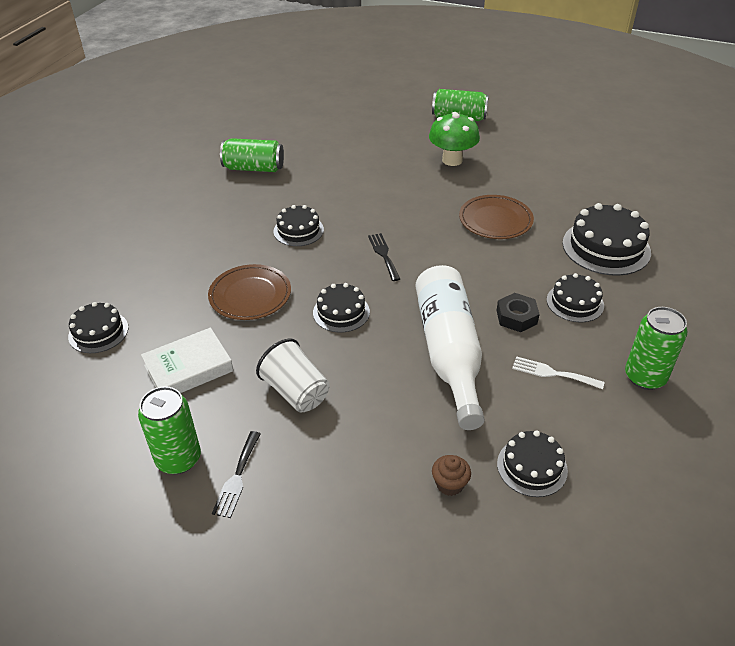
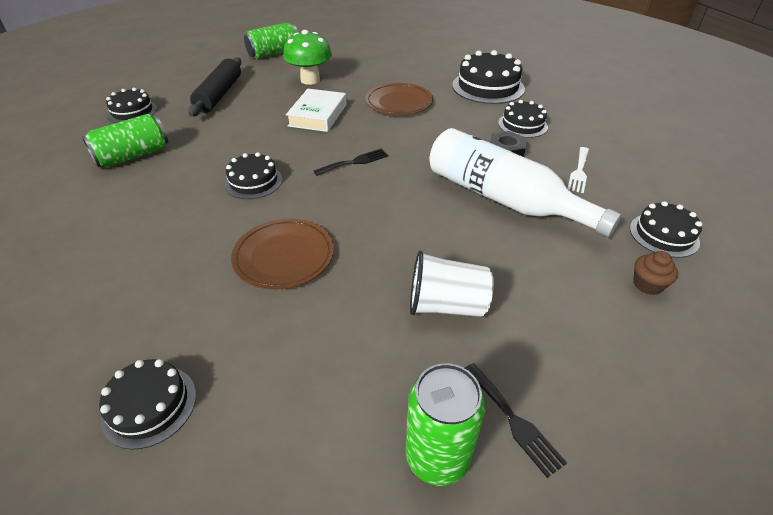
camera: 45 degrees left, 0 degrees up
white book [141,328,234,393] -> white book moved to [286,89,346,132]
black cake [313,283,370,333] -> black cake moved to [106,88,157,123]
black fork [368,233,400,281] -> black fork turned 120 degrees clockwise [314,149,389,176]
white fork [512,356,605,389] -> white fork turned 45 degrees counterclockwise [567,147,589,193]
green can [625,307,688,390] -> none
none -> black rolling pin [188,57,241,117]

